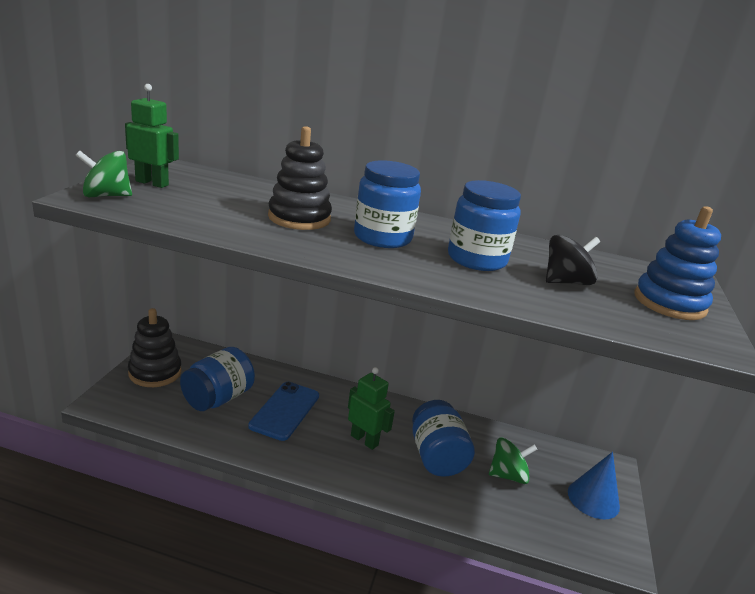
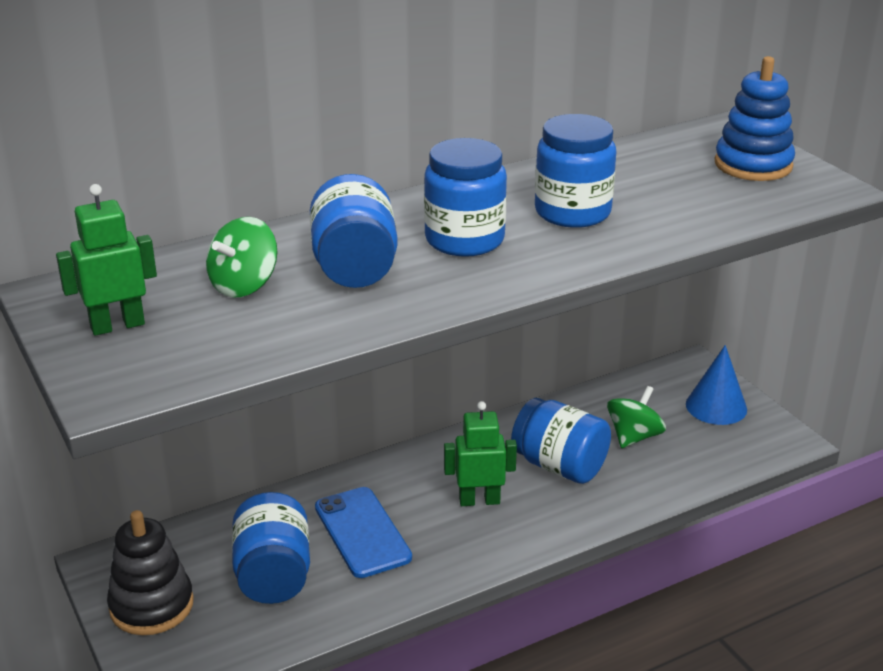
camera: 40 degrees left, 5 degrees up
green spinning top [75,150,132,197] -> green spinning top moved to [206,217,277,298]
black stacking toy [268,126,332,230] -> blue jar [310,174,398,288]
black spinning top [546,235,600,285] -> none

